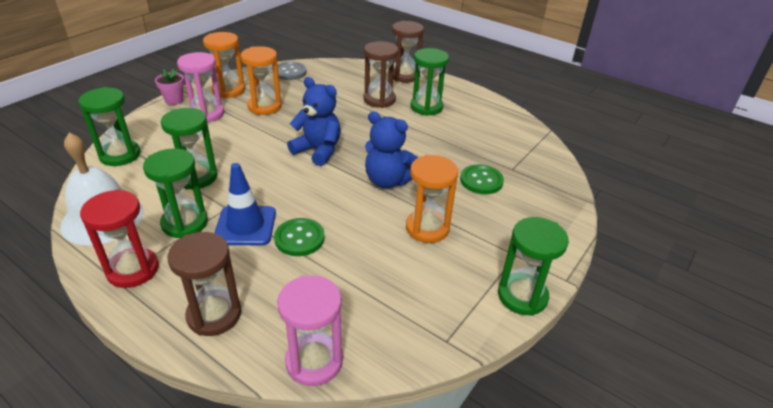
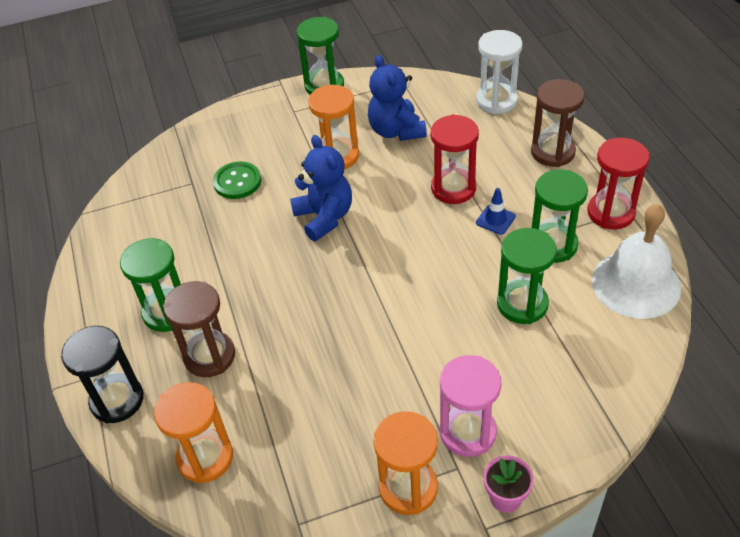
camera: 140 degrees left, 10 degrees up
green hourglass [78,87,140,166] -> none
blue traffic cone [214,163,276,245] -> blue traffic cone [476,188,516,235], size x0.55
orange hourglass [241,46,282,115] -> orange hourglass moved to [154,382,233,484]
green button [274,218,325,256] -> red hourglass [431,114,479,204]
pink hourglass [277,275,343,386] -> white hourglass [476,30,522,114]
grey button [278,62,307,80] -> none
blue teddy bear [287,77,341,166] -> blue teddy bear moved to [368,55,427,141]
brown hourglass [392,21,424,83] -> black hourglass [61,326,144,423]

